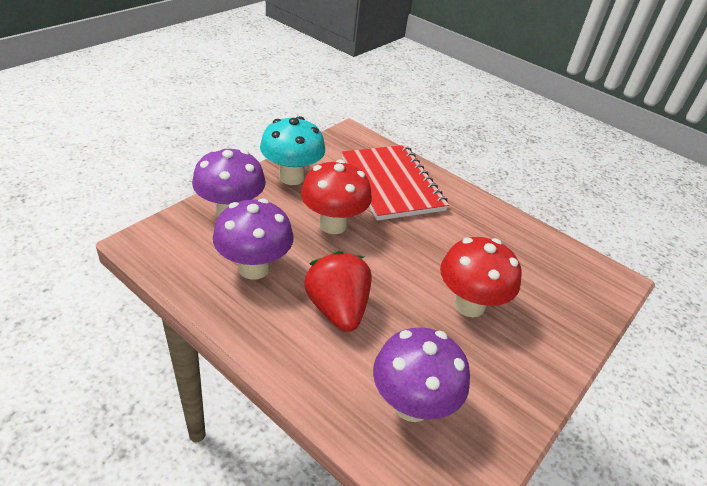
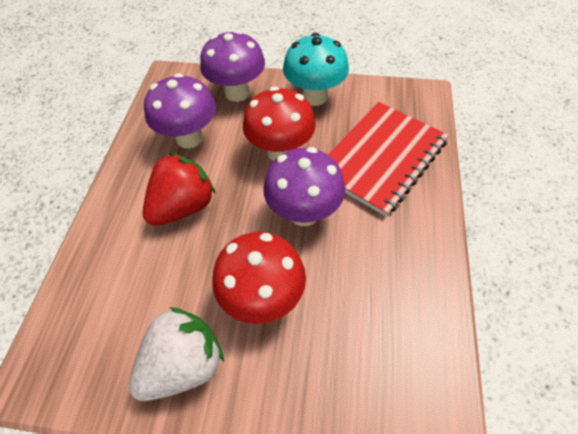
camera: 65 degrees right, 15 degrees up
purple mushroom [373,327,470,422] -> purple mushroom moved to [263,147,345,226]
none -> white strawberry [129,307,224,401]

